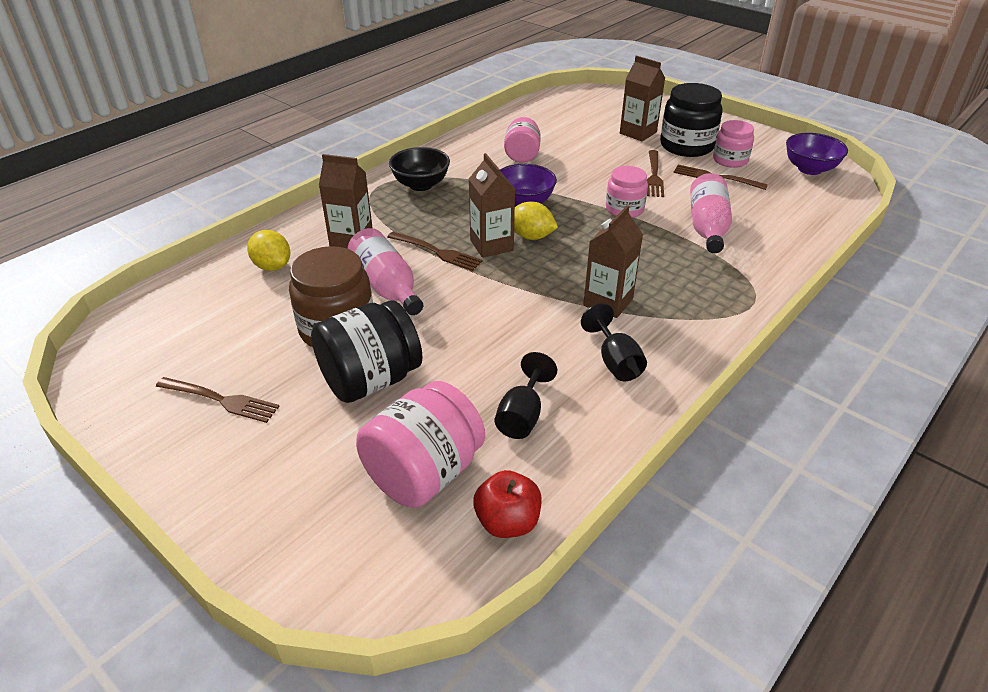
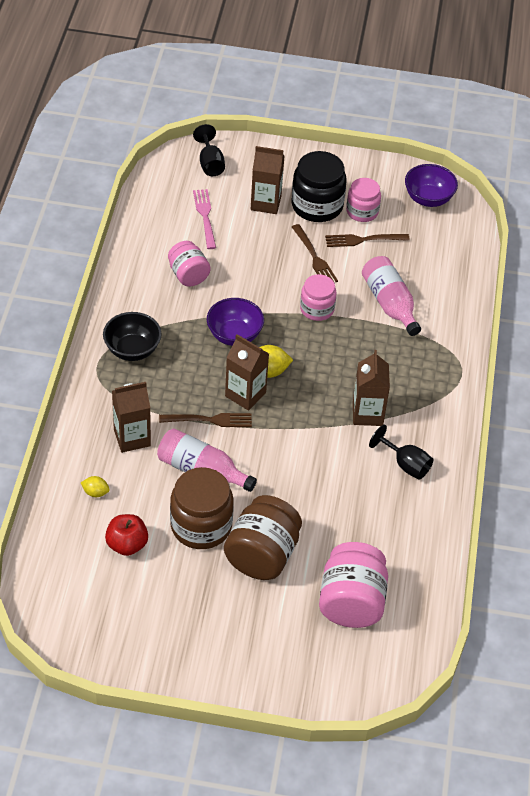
camera: 35 degrees left, 10 degrees up
brown fork [156,377,280,423] -> none
yellow lemon [247,230,290,271] -> yellow lemon [81,476,110,497], size x0.60
black jar [311,300,422,403] -> brown jar [224,495,302,580]
red apple [473,470,542,538] -> red apple moved to [105,514,148,556]
black goblet [495,352,557,439] -> black goblet moved to [193,124,225,176]
none -> pink fork [193,189,216,249]

